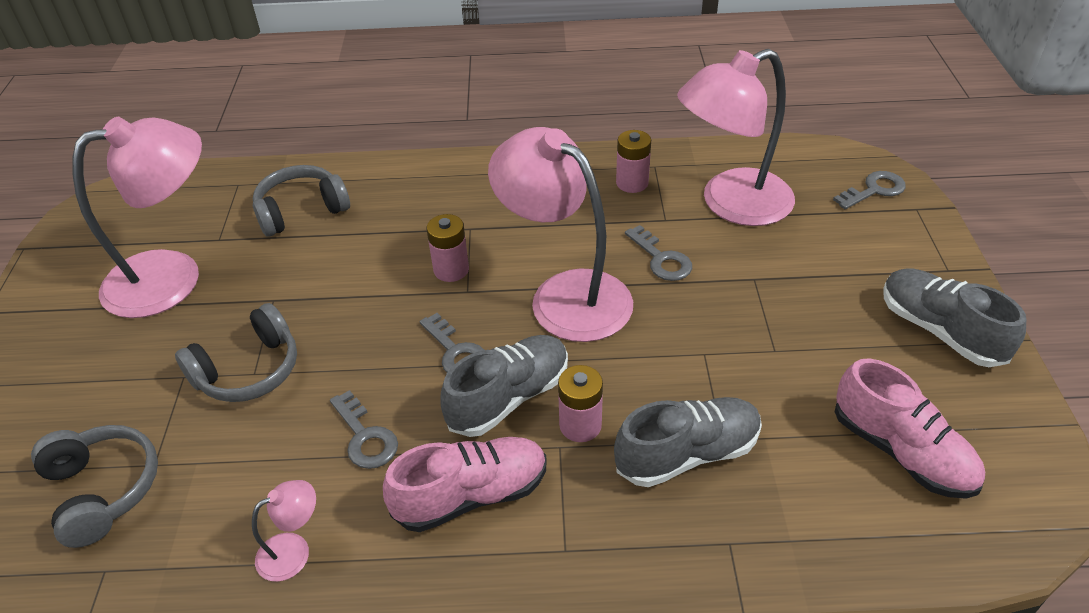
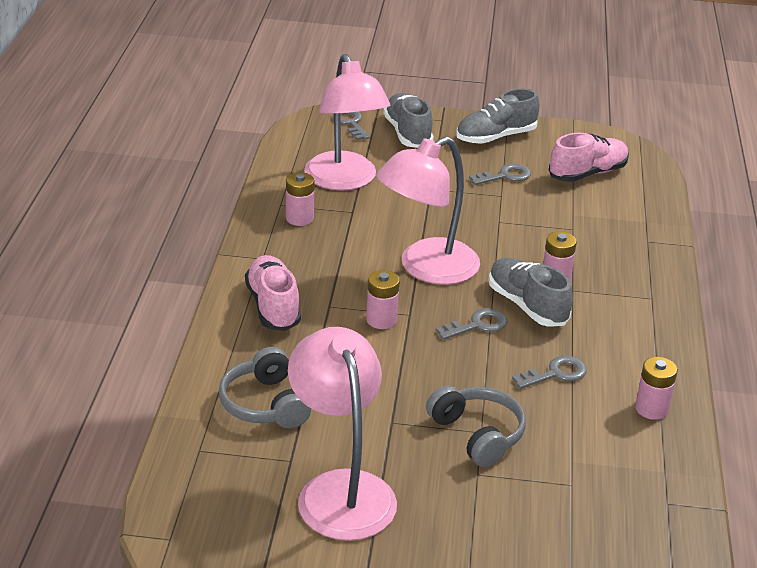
camera: 85 degrees left, 10 degrees down
grey headphones [31,425,158,548] -> none
pink lamp [252,480,316,582] -> pink battery [635,357,677,420]
pink shoe [383,437,547,532] -> pink shoe moved to [245,255,301,331]
grey shoe [614,397,762,487] -> grey shoe moved to [384,93,434,148]
grey key [625,225,692,281] -> grey key moved to [469,164,531,185]

